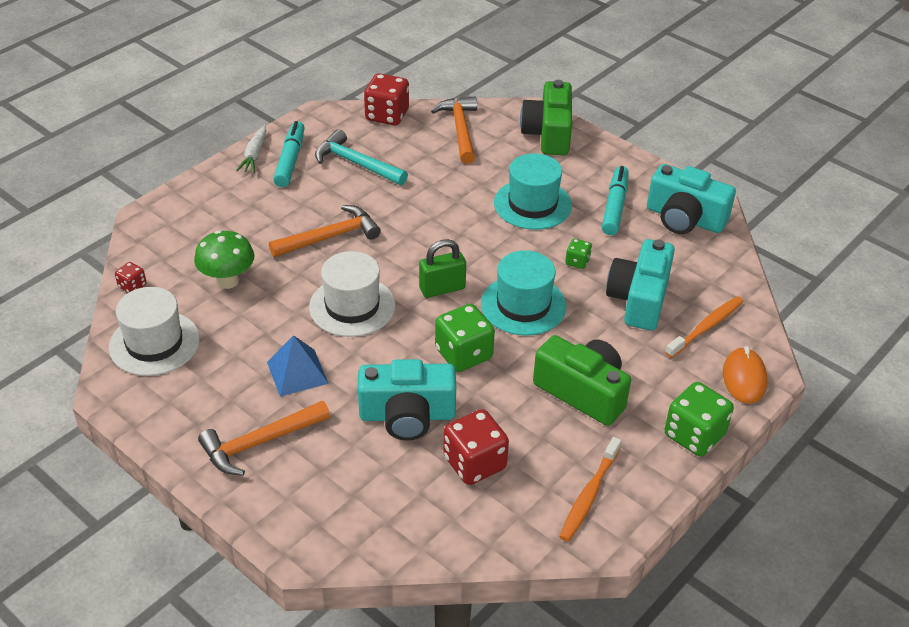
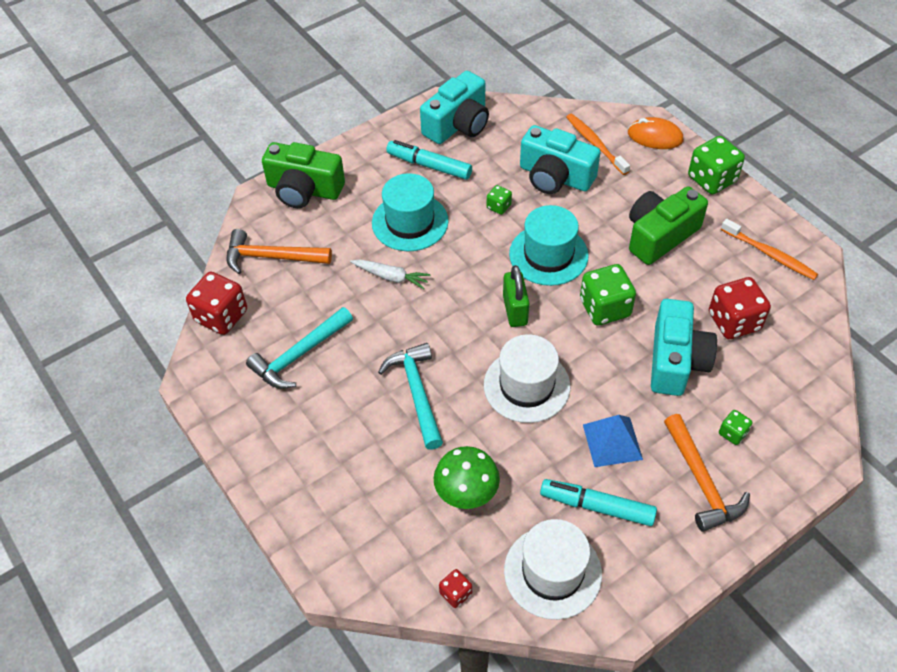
camera: 75 degrees left, 10 degrees up
white carrot [236,125,267,173] -> white carrot moved to [350,259,431,289]
orange hammer [269,205,381,257] -> turquoise hammer [378,343,443,450]
turquoise marker [273,121,305,187] -> turquoise marker moved to [540,479,657,526]
none -> green dice [719,410,752,445]

